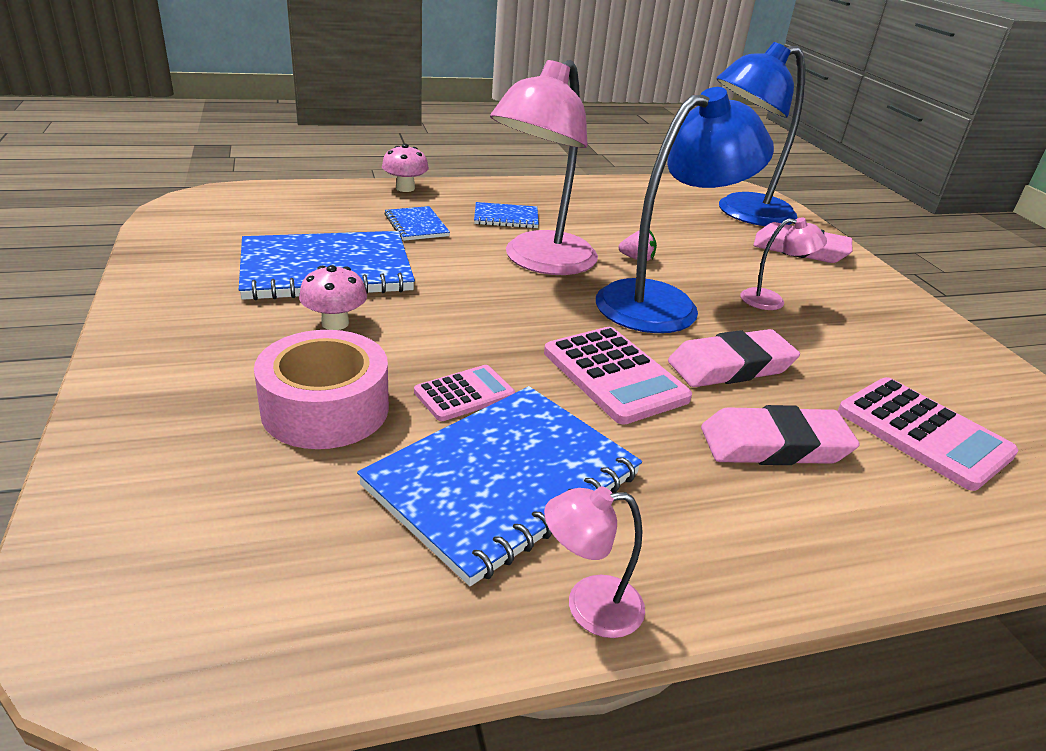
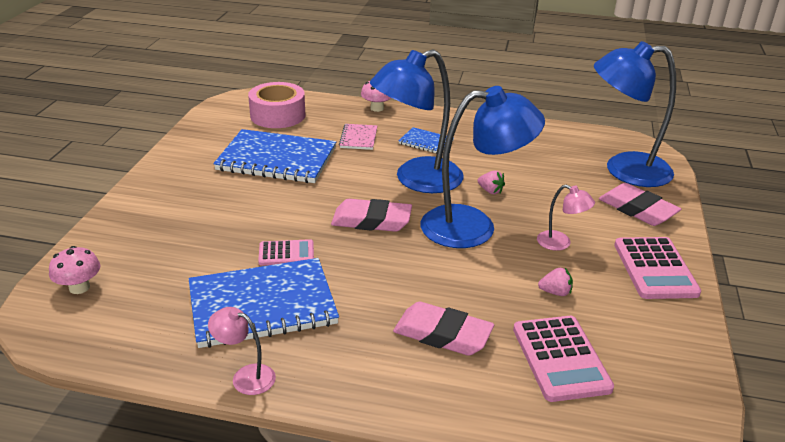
camera: 30 degrees right, 0 degrees up
pink tape [254,330,389,449] -> pink tape moved to [248,82,305,128]
pink mushroom [299,265,367,330] -> pink mushroom moved to [49,246,101,294]
blue notebook [385,206,450,241] -> pink notebook [339,124,377,150]
pink lamp [490,60,598,275] -> blue lamp [370,49,464,193]
pink calculator [544,327,692,425] -> pink calculator moved to [614,237,701,299]
pink eraser [668,329,800,387] -> pink eraser moved to [331,199,412,232]
none -> pink strawberry [538,268,573,296]

